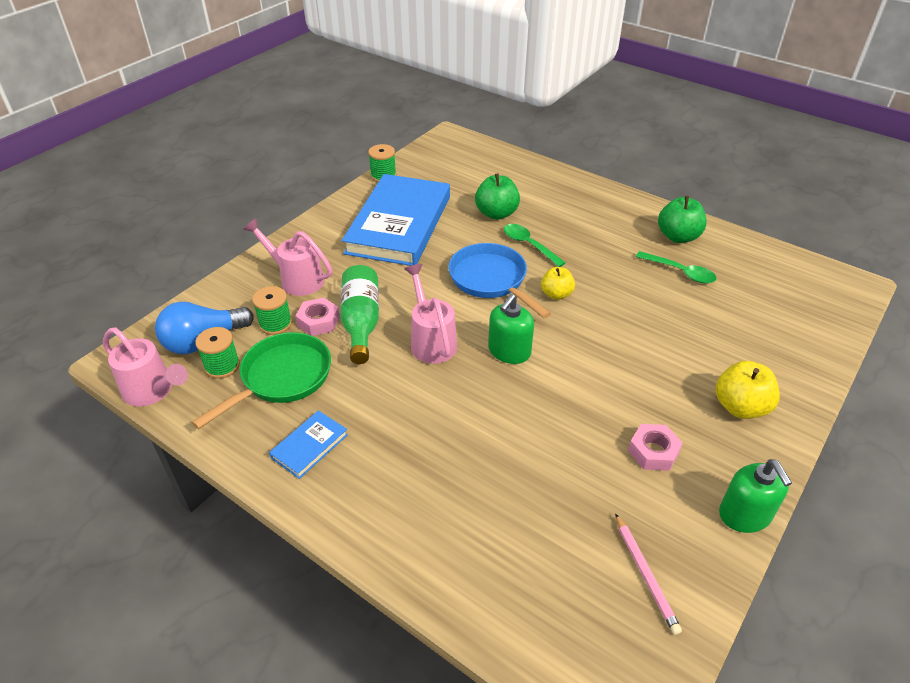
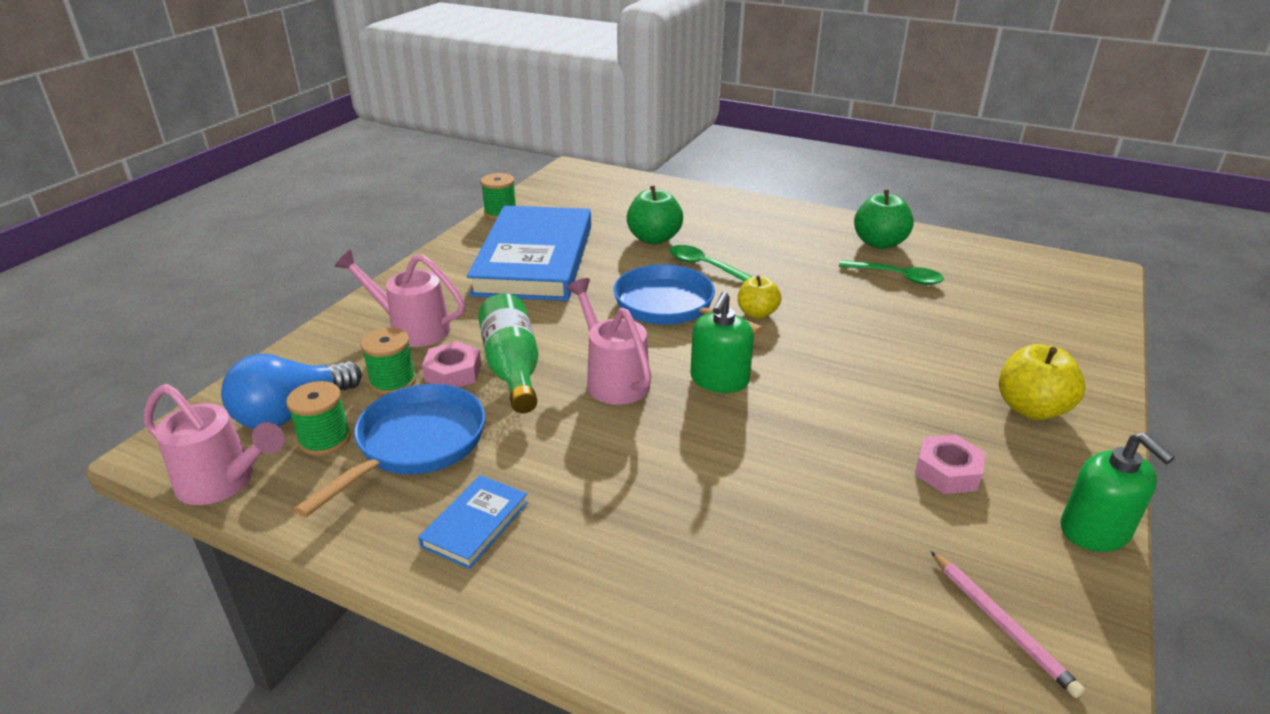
camera: 10 degrees left, 10 degrees down
green pan [192,332,331,429] -> blue pan [294,384,485,517]

